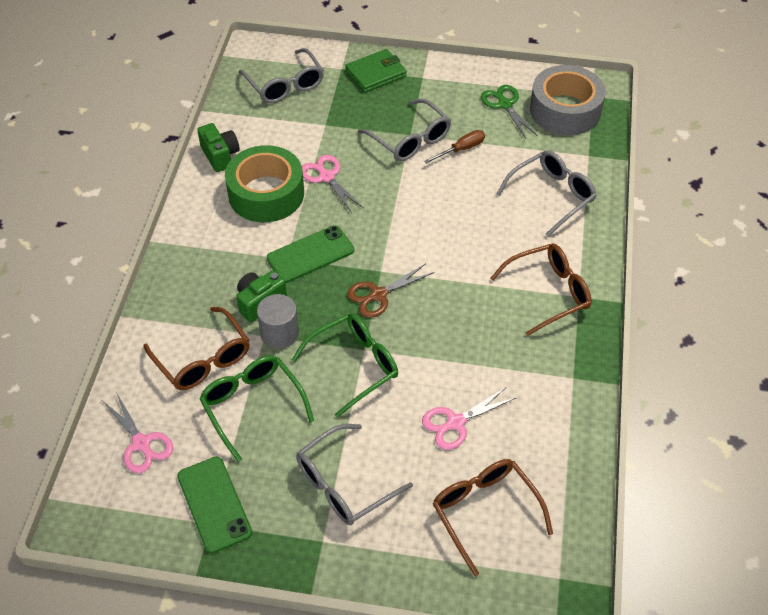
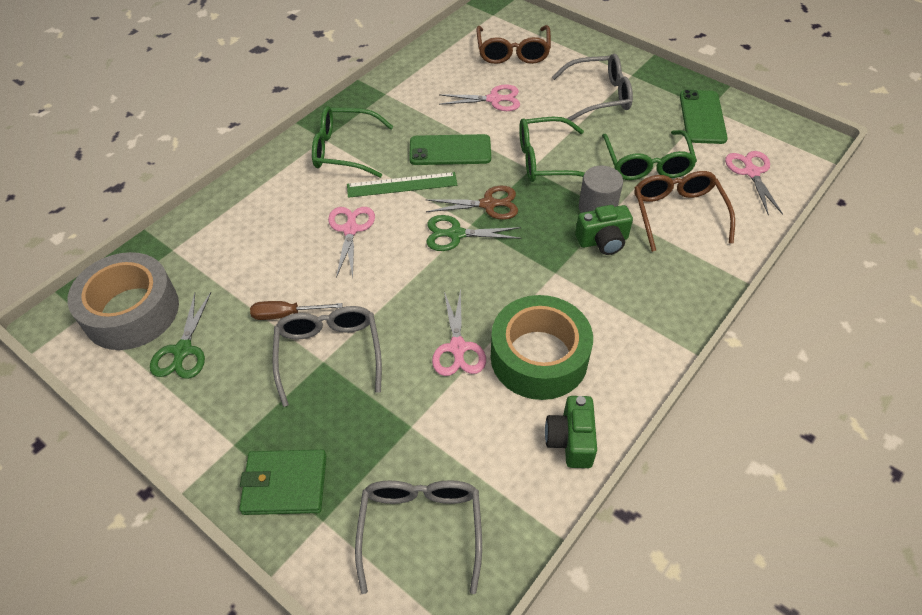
camera: 150 degrees left, 0 degrees up
green phone [267,225,354,283] -> green phone moved to [409,134,491,165]
brown glasses [490,244,592,336] -> green glasses [312,106,394,178]
grey glasses [497,150,597,237] -> none
none -> pink scissors [328,207,375,278]
none -> green ruler [347,172,457,198]
none -> green scissors [426,215,522,251]

